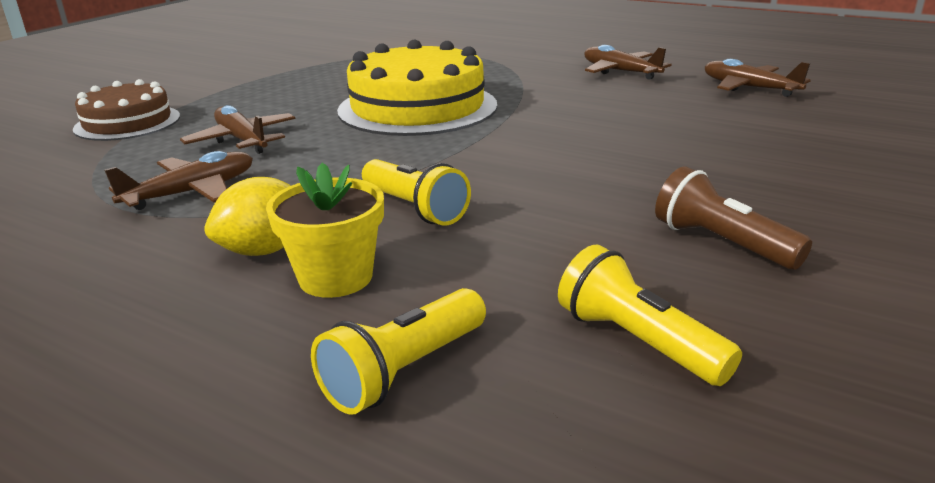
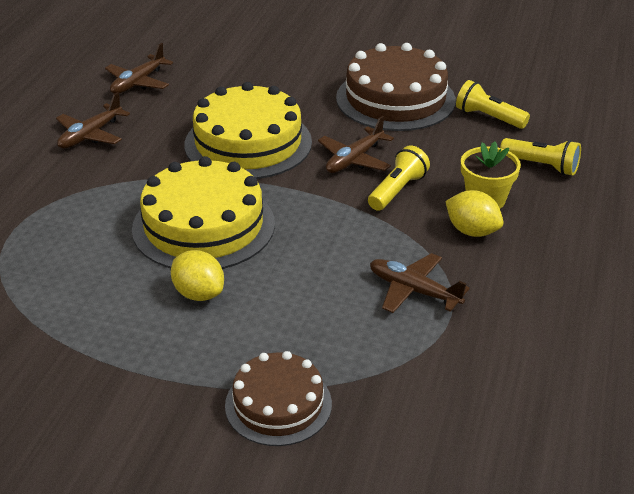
camera: 105 degrees left, 10 degrees up
brown plane [180,105,296,154] -> brown plane moved to [318,116,394,173]
yellow flashlight [558,244,742,386] -> yellow flashlight turned 90 degrees clockwise [456,80,530,129]
brown flashlight [655,166,812,270] -> brown cake [336,43,456,131]
none -> yellow lemon [171,250,224,301]
none -> yellow cake [184,82,312,179]

